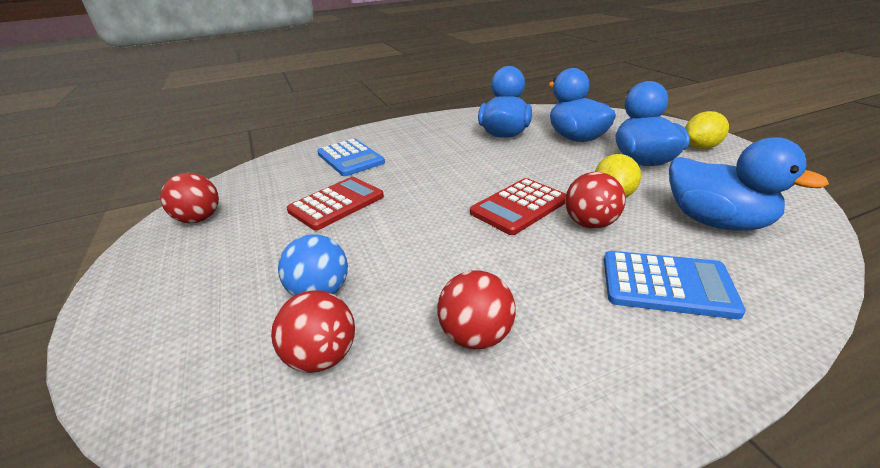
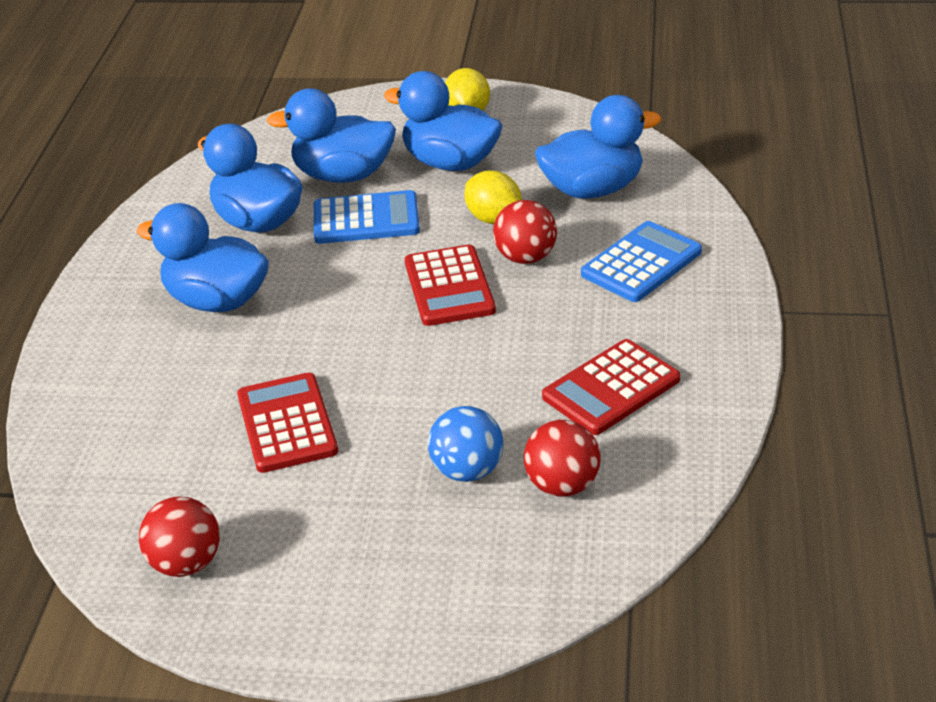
camera: 60 degrees left, 5 degrees up
blue calculator [317,139,385,176] -> blue calculator moved to [314,190,420,244]
red ball [437,270,516,349] -> red calculator [542,339,680,435]
none -> blue duck [136,203,269,312]

